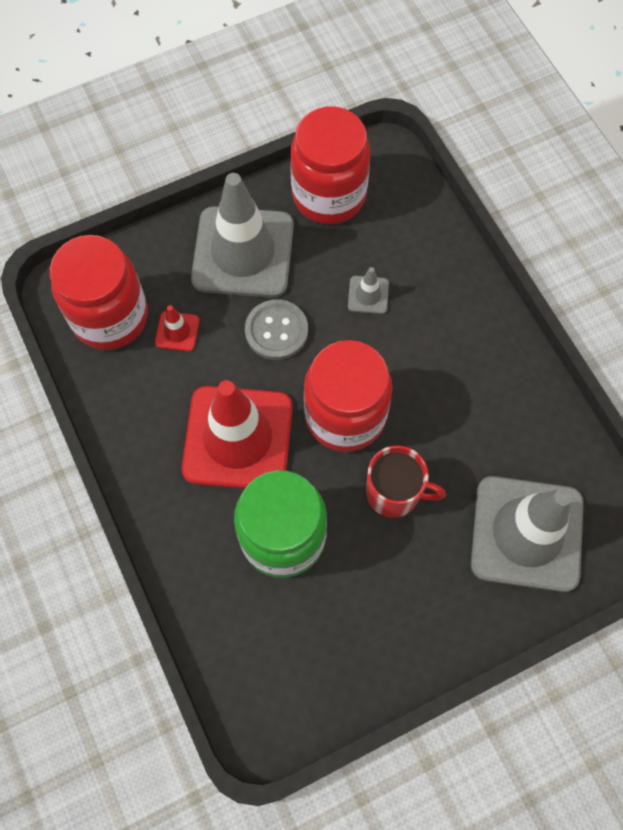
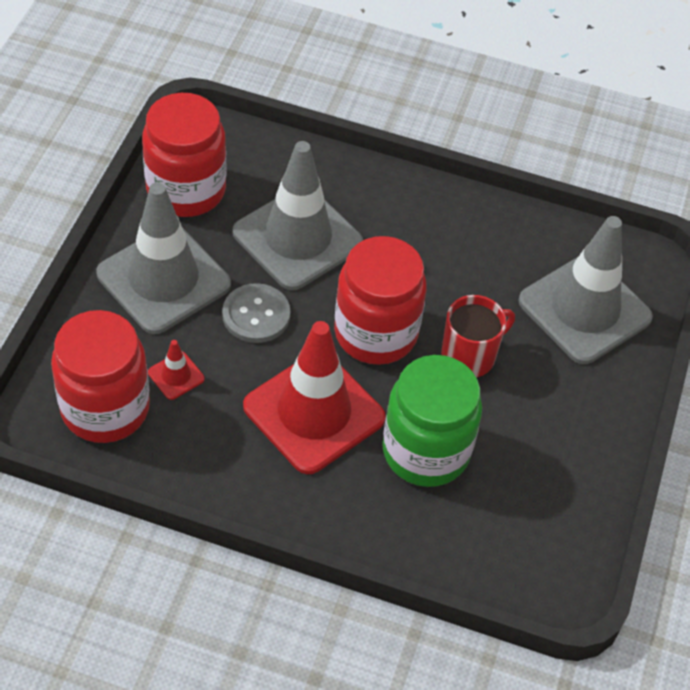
camera: 50 degrees left, 15 degrees down
grey traffic cone [348,267,389,314] -> grey traffic cone [233,141,363,290], size x2.46

